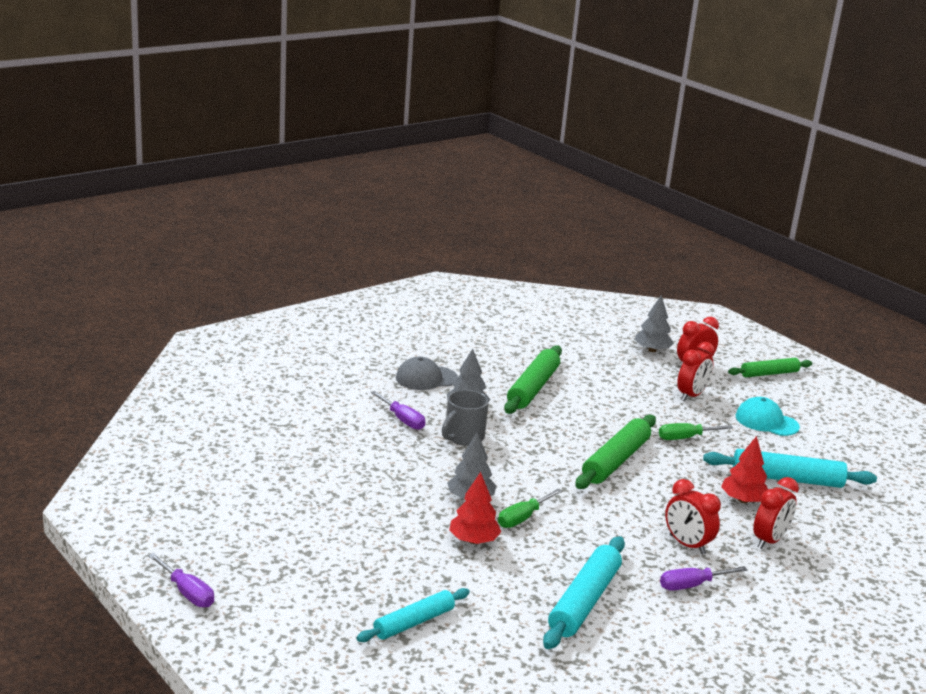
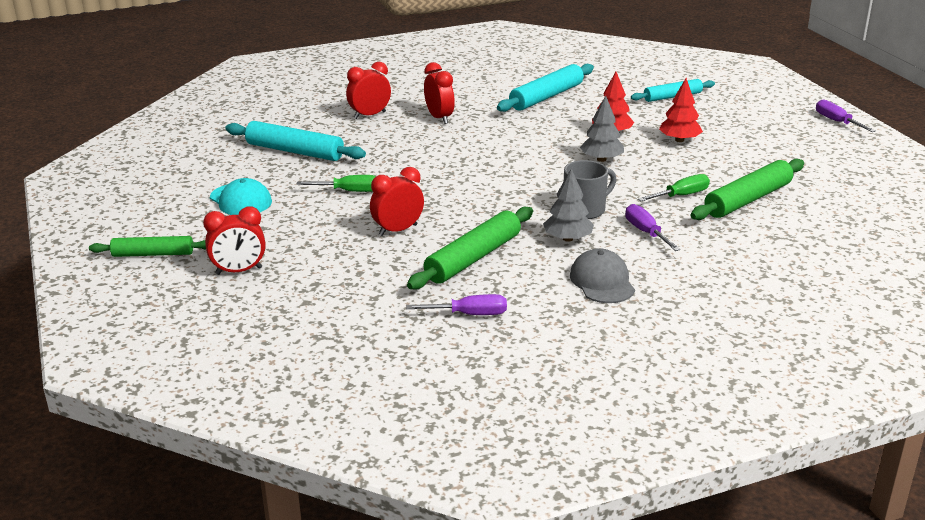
camera: 160 degrees left, 5 degrees up
grey cap [396,357,458,390] -> grey cap turned 105 degrees counterclockwise [570,248,635,303]
green screwdriver [498,489,562,528] -> green screwdriver moved to [638,174,710,201]
green rolling pin [575,415,656,489] -> green rolling pin moved to [691,159,804,220]
grey tree [635,295,674,352] -> none
purple screwdriver [660,566,748,591] -> purple screwdriver moved to [406,294,507,315]
red clock [677,342,715,401] -> red clock moved to [370,167,424,236]
red tree [721,436,768,503] -> red tree moved to [659,78,703,142]

